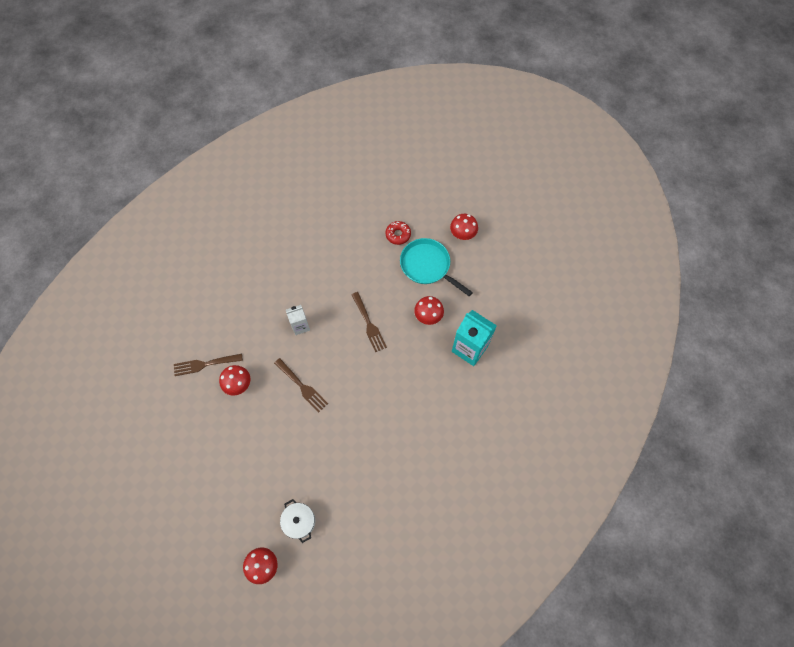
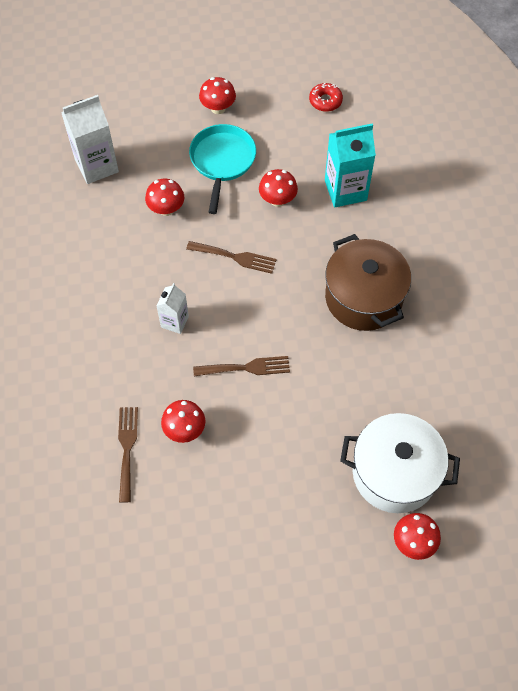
camera: 50 degrees left, 5 degrees down
brown fork [174,354,243,376] -> brown fork turned 150 degrees clockwise [118,407,138,503]
white pot [280,499,315,543] -> white pot [340,413,460,513], size x1.99
red donut [386,221,411,245] -> red donut moved to [309,83,343,112]
turquoise pan [400,238,473,296] -> turquoise pan turned 105 degrees clockwise [189,124,256,214]
none -> white carton [61,95,119,184]
none -> red mushroom [145,178,184,216]
none -> brown pot [325,234,411,331]

